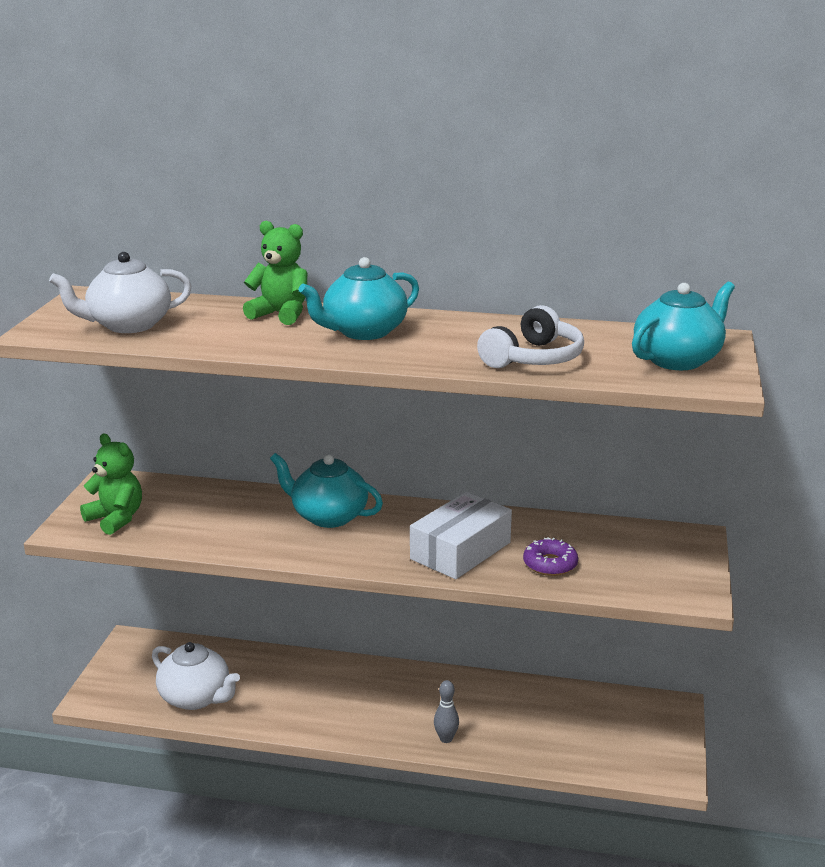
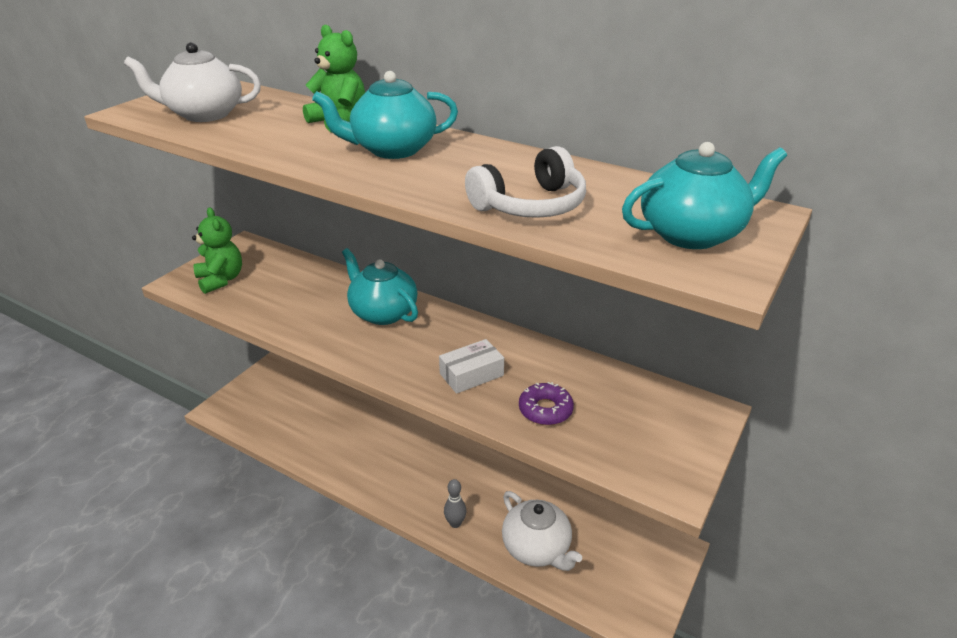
camera: 20 degrees right, 10 degrees up
white teapot [152,642,240,710] -> white teapot moved to [502,491,582,571]
white box [410,492,512,579] -> white box [439,339,504,394], size x0.63

